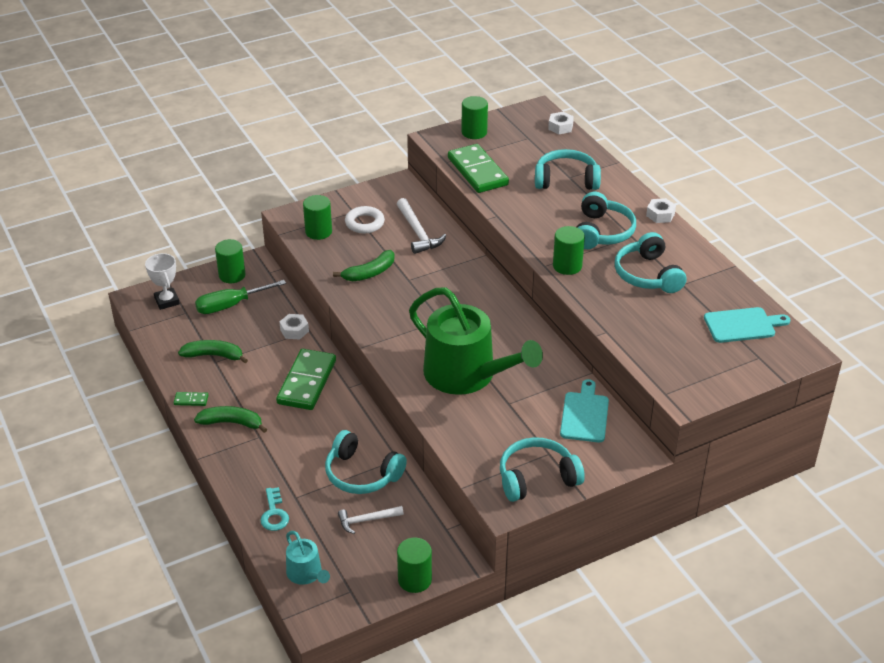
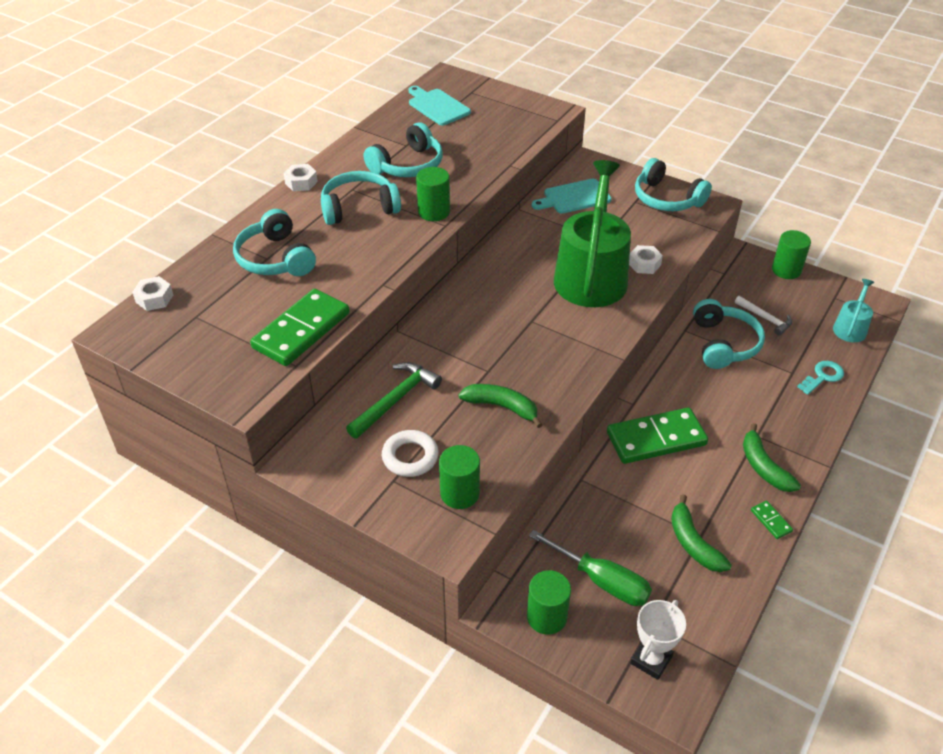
camera: 120 degrees left, 5 degrees up
white nut [279,314,309,339] -> white nut moved to [629,245,663,274]
white hammer [397,198,447,254] -> green hammer [346,362,442,439]
green cylinder [461,96,488,139] -> none

